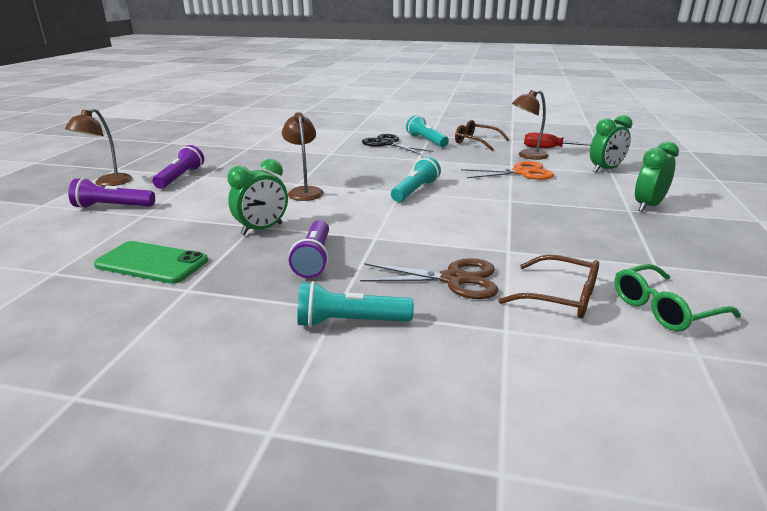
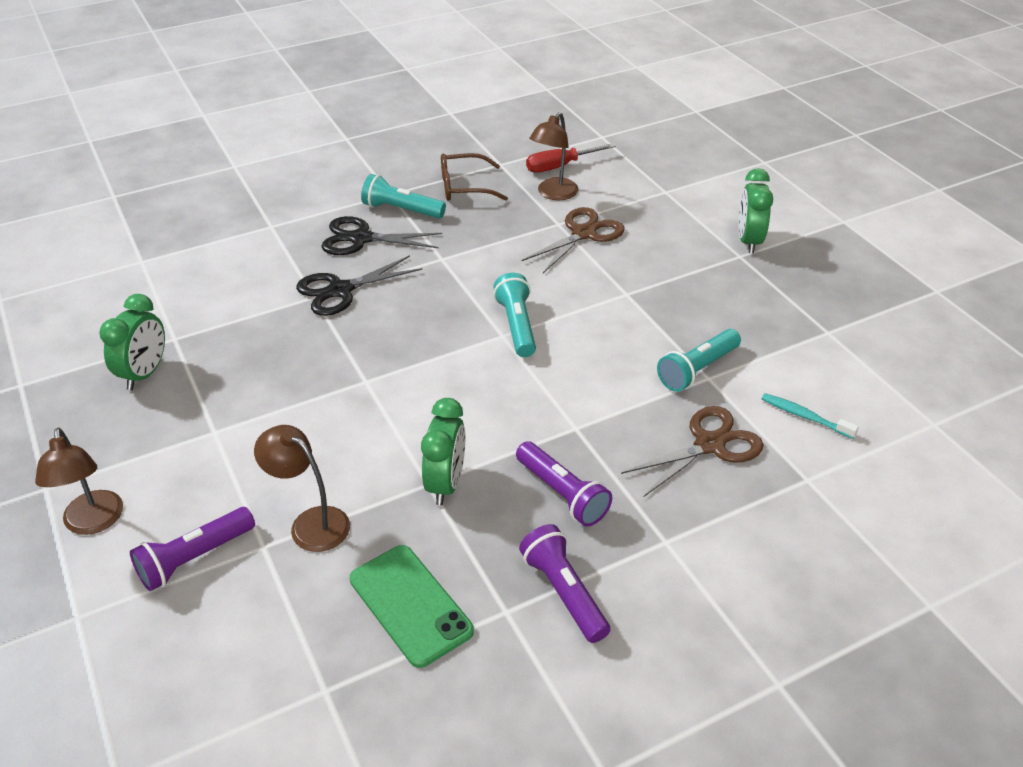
camera: 40 degrees left, 15 degrees up
green phone [94,241,208,284] -> green phone turned 75 degrees clockwise [350,545,474,668]
purple flashlight [152,145,204,189] -> purple flashlight moved to [519,524,610,643]
brown lamp [282,112,324,201] -> brown lamp moved to [254,425,350,552]
turquoise flashlight [297,281,414,328] -> turquoise flashlight moved to [657,329,741,392]
orange scissors [461,161,554,180] -> brown scissors [522,207,625,273]
brown glasses [498,255,599,319] -> turquoise toothbrush [762,393,859,439]
green clock [590,115,632,173] -> green clock moved to [99,294,165,390]
green glasses [614,264,741,331] -> none
none -> black scissors [296,255,423,316]

